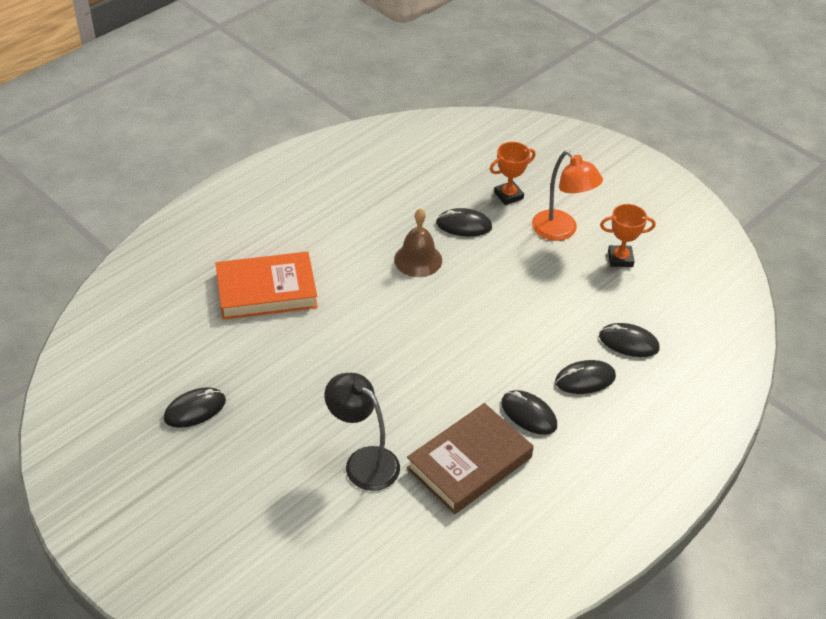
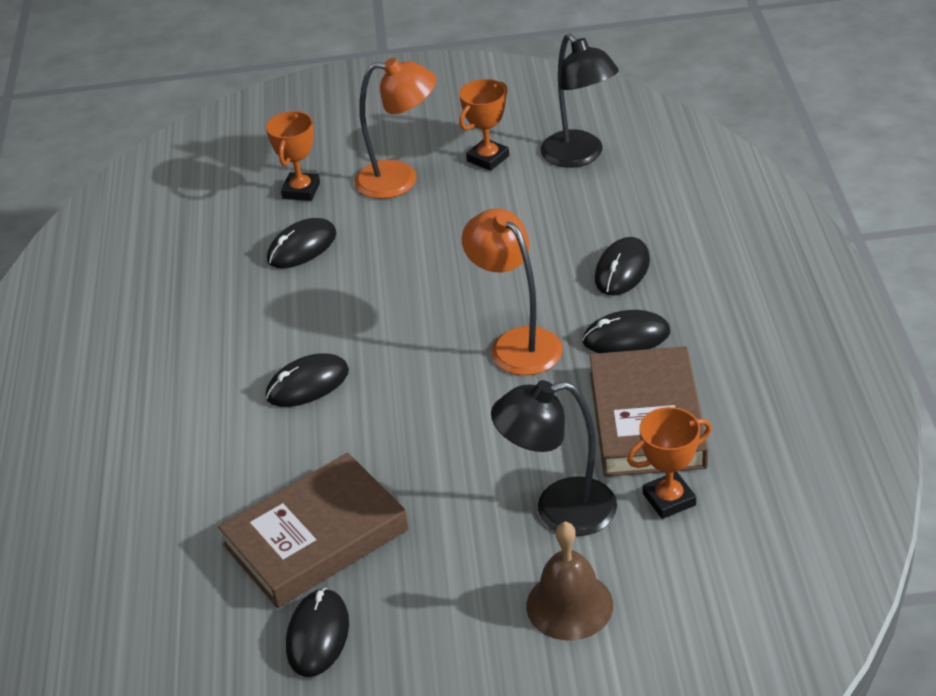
camera: 45 degrees left, 5 degrees down
orange book [216,252,318,320] -> none
brown bell [394,208,442,277] -> brown bell moved to [526,522,613,640]
black mouse [599,323,660,357] -> black mouse moved to [266,353,349,407]
none -> brown book [218,453,409,608]
none -> orange lamp [462,208,563,375]
none -> black lamp [541,33,619,168]
none -> orange trophy [627,407,712,519]

